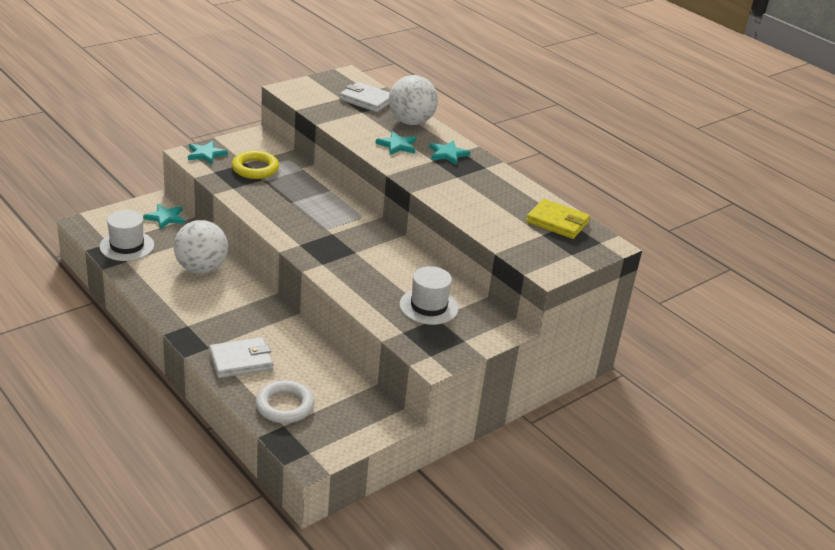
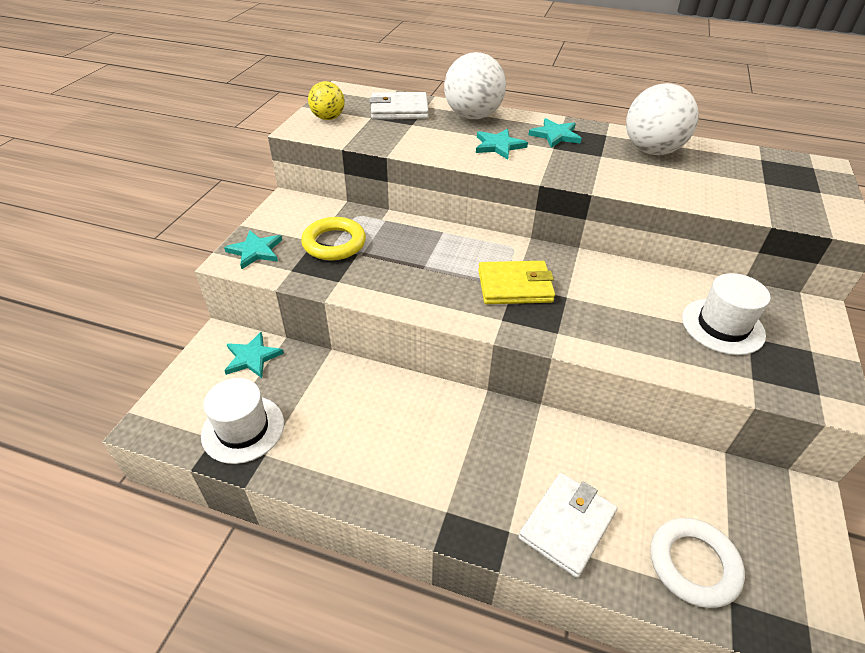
camera: 30 degrees left, 10 degrees up
white ball [174,220,228,274] -> white ball moved to [626,83,699,155]
yellow wallet [526,199,590,239] -> yellow wallet moved to [478,261,555,304]
none -> yellow ball [308,81,345,120]

